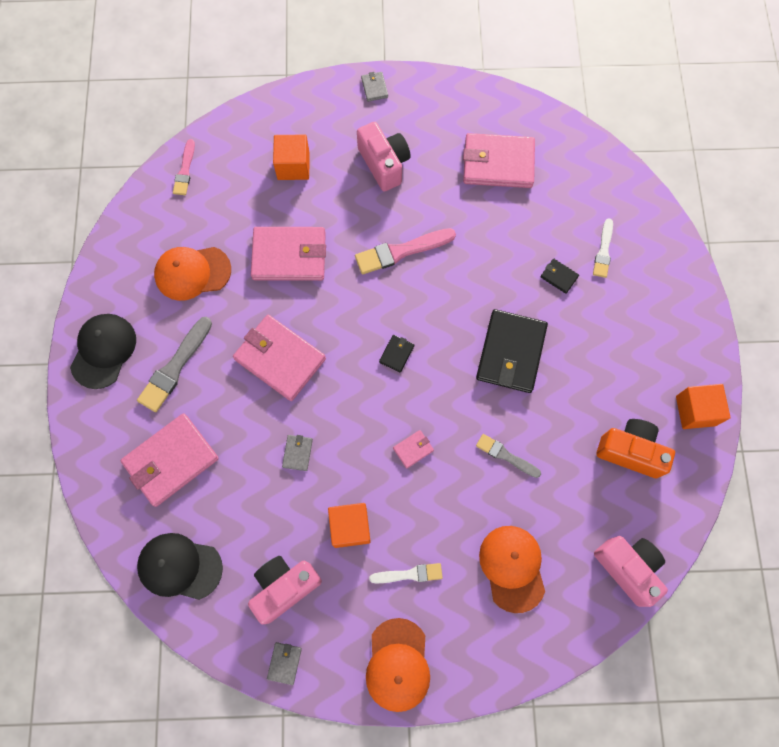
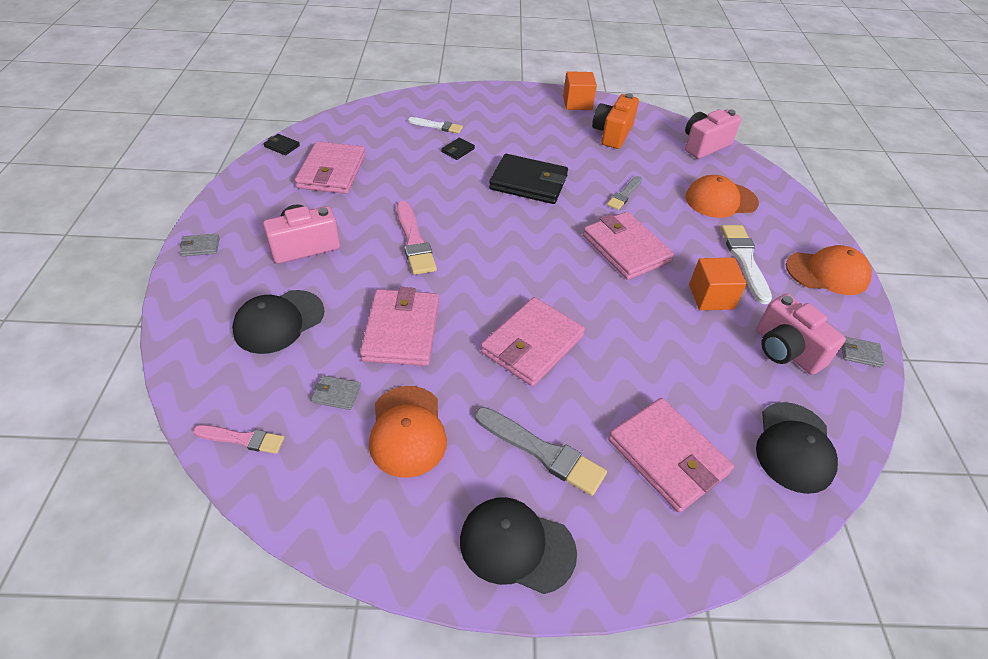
camera: 90 degrees left, 25 degrees down
orange cube [273,134,310,180] -> black cap [232,290,325,354]
grey wallet [282,435,313,471] -> grey wallet moved to [311,375,361,410]
white brush [369,563,443,583] -> white brush [721,225,772,304], size x1.60
black wallet [379,335,414,373] -> black wallet moved to [264,134,300,155]
pink wallet [393,430,434,468] -> pink wallet [583,212,674,280], size x2.33

